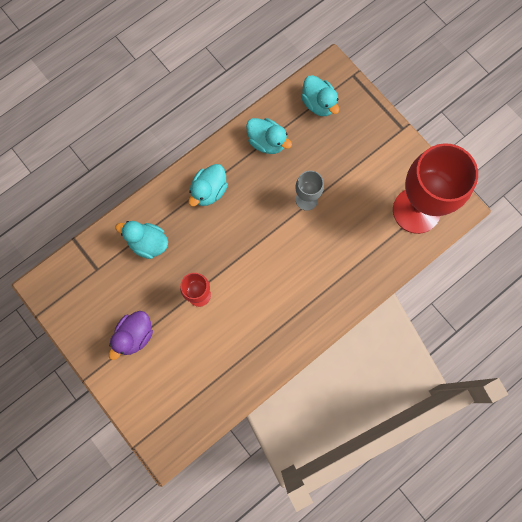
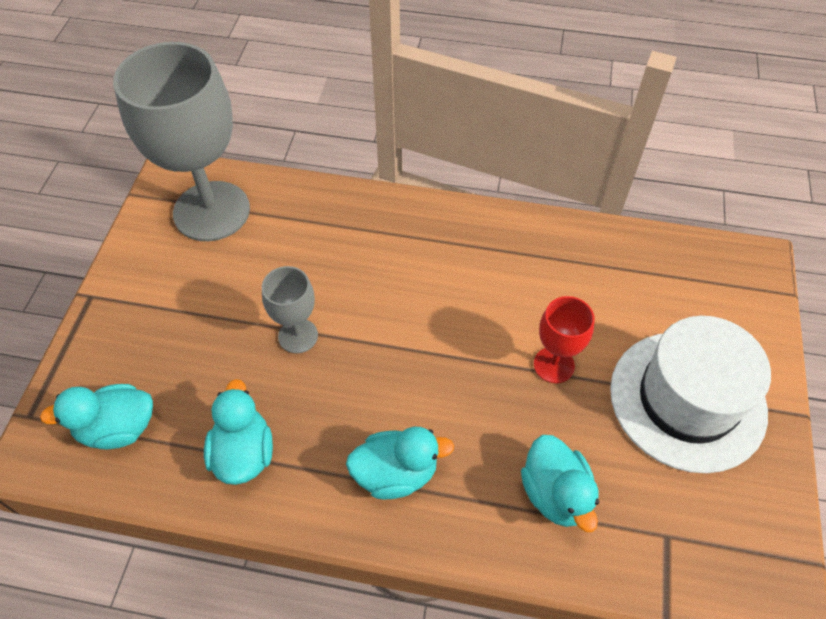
camera: 130 degrees left, 20 degrees down
purple duck [109,311,153,360] -> white hat [610,316,771,473]
turquoise duck [301,75,339,116] -> turquoise duck turned 120 degrees counterclockwise [40,384,153,449]
red goblet [393,143,478,234] -> grey goblet [113,42,250,241]

